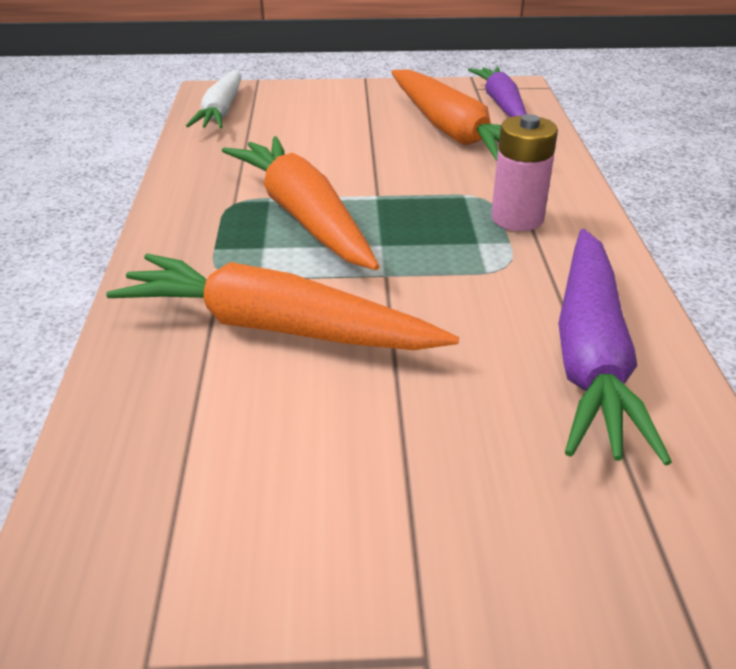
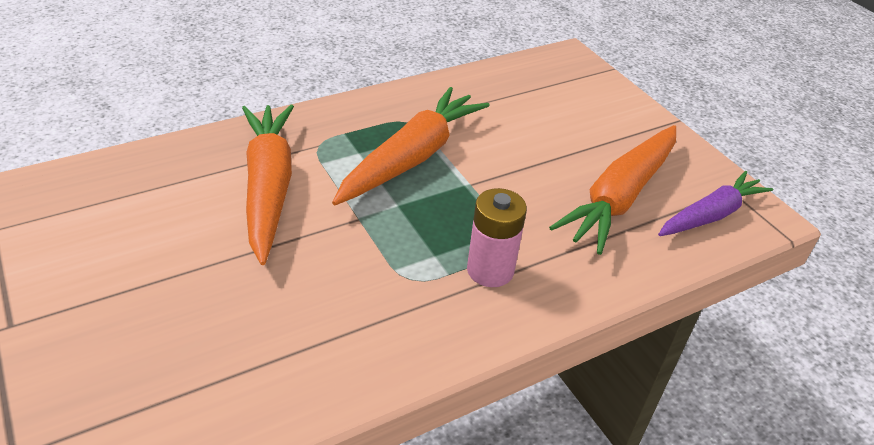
camera: 60 degrees right, 5 degrees up
white carrot [186,70,242,128] -> none
purple carrot [558,229,672,466] -> none

